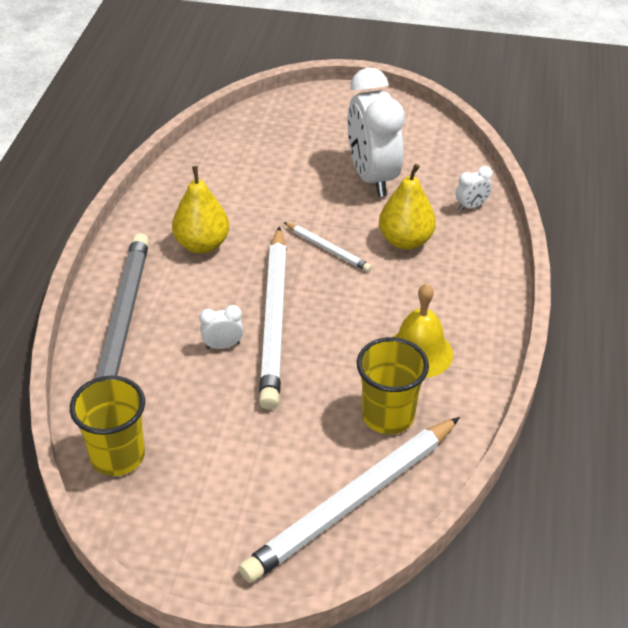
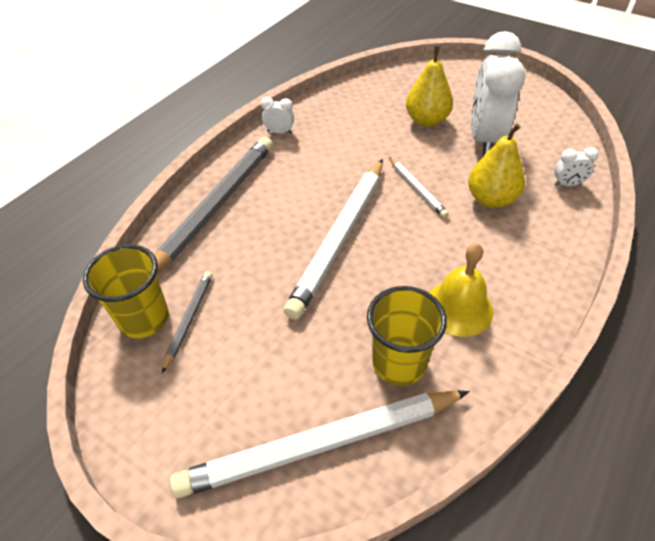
camera: 25 degrees right, 5 degrees up
yellow pear [172,166,229,253] -> yellow pear moved to [406,46,453,127]
white clock [199,305,243,349] -> white clock moved to [261,97,294,134]
none -> grey pencil [162,271,213,373]

